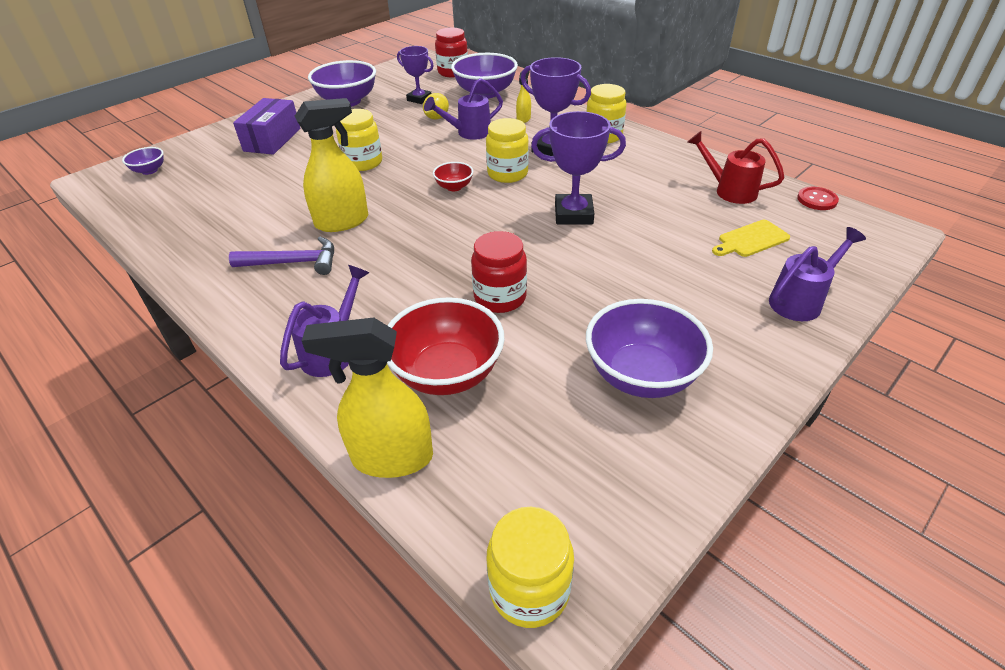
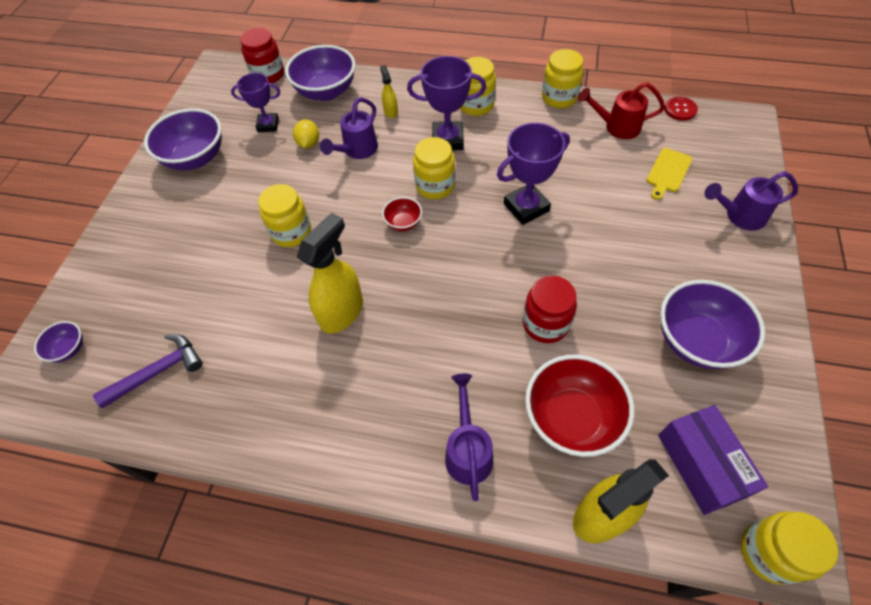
camera: 30 degrees left, 15 degrees up
purple hammer [229,237,334,275] -> purple hammer moved to [93,334,203,408]
purple box [233,98,300,155] -> purple box moved to [658,405,768,515]
purple watering can [769,227,866,321] -> purple watering can turned 120 degrees counterclockwise [704,171,798,231]
none -> yellow jar [542,49,584,108]

